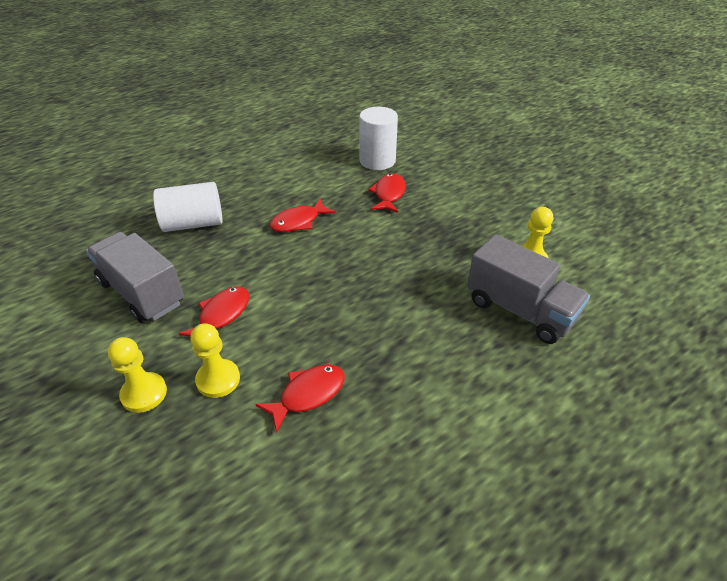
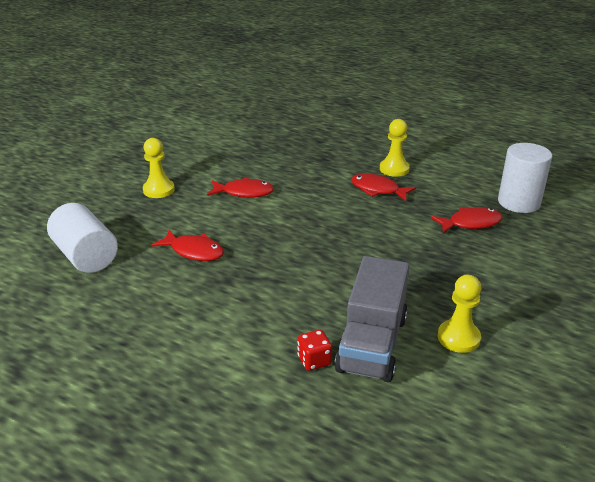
camera: 65 degrees right, 10 degrees down
grey truck [86,232,184,323] -> none
white cylinder [153,182,223,232] -> white cylinder moved to [47,203,118,273]
yellow pawn [190,323,240,398] -> yellow pawn moved to [380,119,410,177]
none -> red dice [297,330,332,371]

